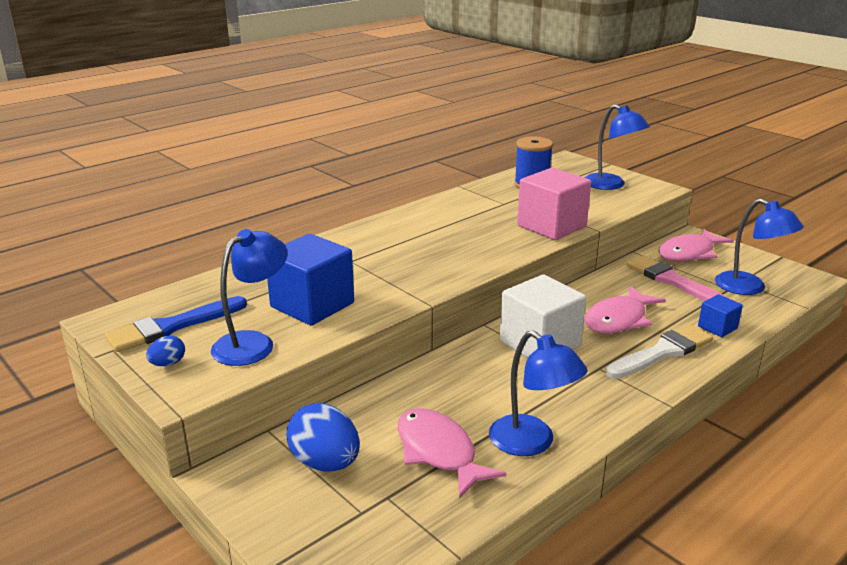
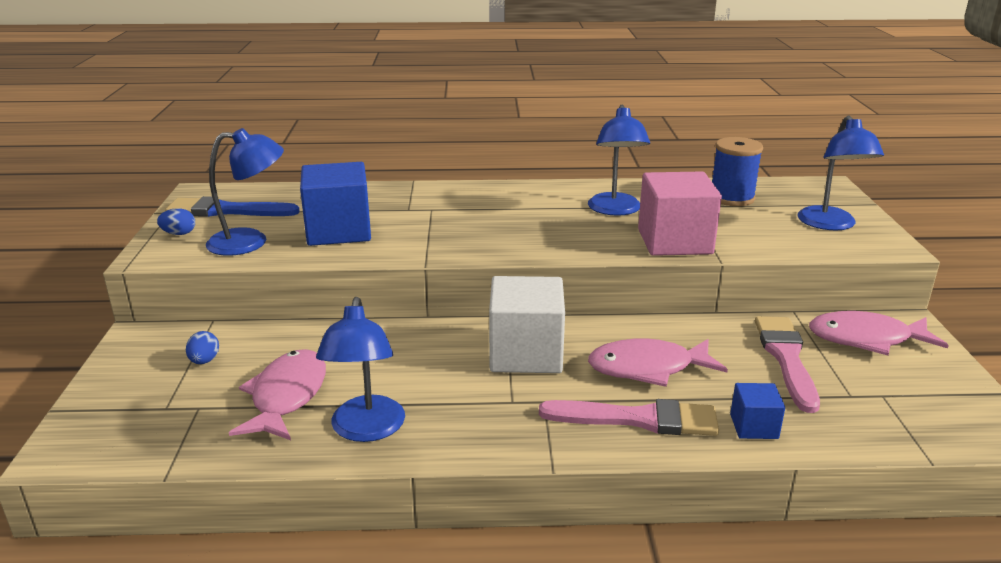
camera: 40 degrees right, 0 degrees up
blue egg [286,403,360,472] -> blue egg [186,331,219,364], size x0.50
white brush [606,324,713,379] -> pink brush [539,399,719,436]
blue lamp [715,198,804,295] -> blue lamp moved to [588,105,650,216]

